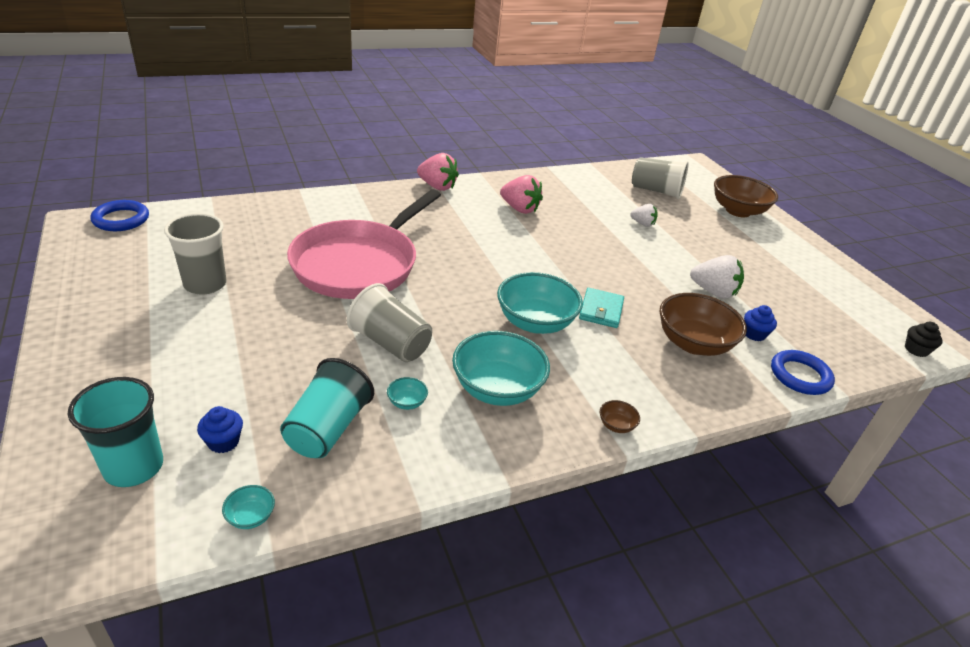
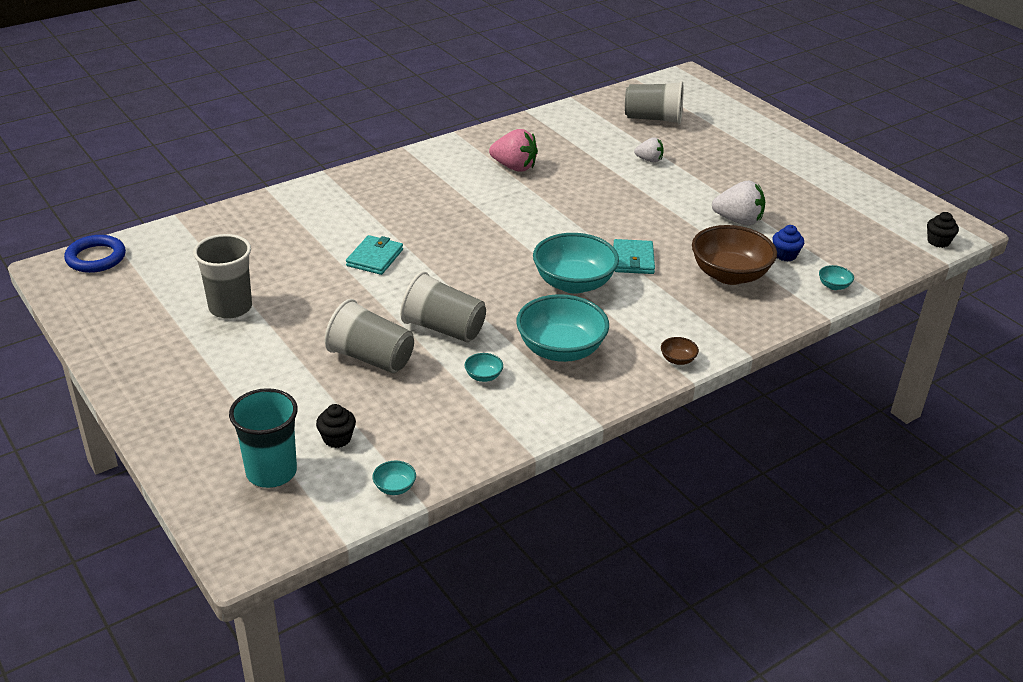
camera: 10 degrees left, 0 degrees up
blue cupcake [197,406,243,453] -> black cupcake [316,404,356,448]
turquoise cup [280,358,374,458] -> none
pink pan [287,189,441,299] -> turquoise wallet [346,235,403,275]
pink strawberry [417,153,459,191] -> none
brown bowl [714,175,778,217] -> none
blue ring [771,350,835,395] -> turquoise bowl [819,265,854,290]
none -> grey cup [325,299,414,373]

